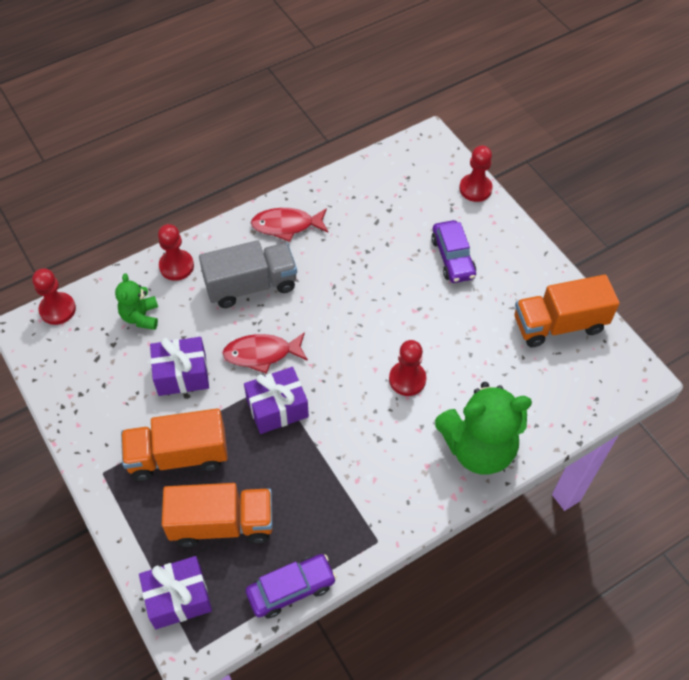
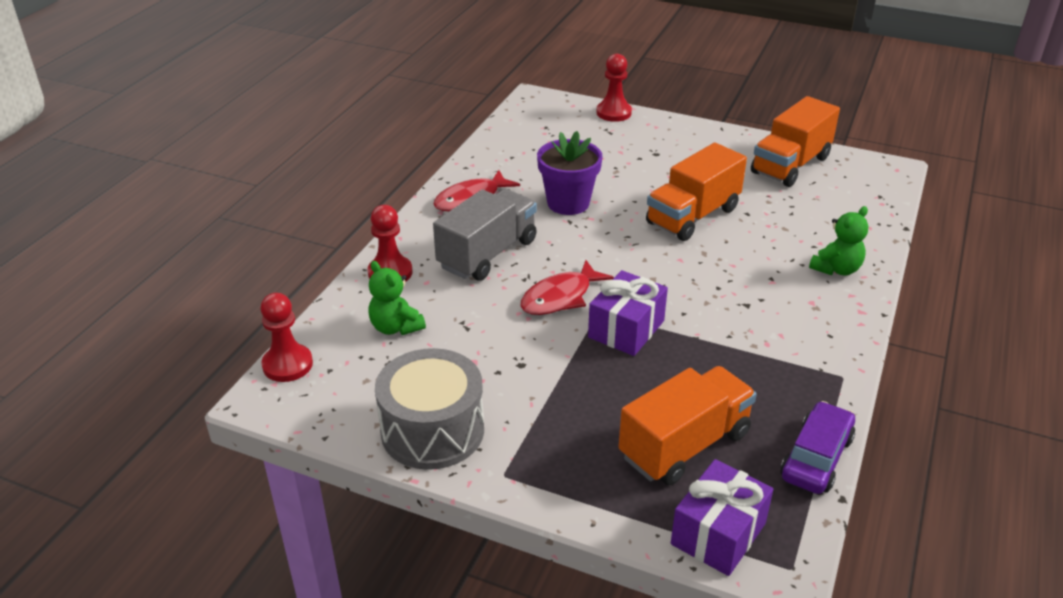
camera: 35 degrees left, 20 degrees down
orange truck [121,408,228,481] -> orange truck moved to [646,143,747,241]
purple gift [150,337,209,396] -> none
red pawn [389,340,426,396] -> none
purple car [431,220,476,283] -> none
green teddy bear [435,382,532,474] -> green teddy bear [809,206,868,275], size x0.52
none -> grey drum [375,348,484,470]
none -> purple flower pot [537,131,602,215]

